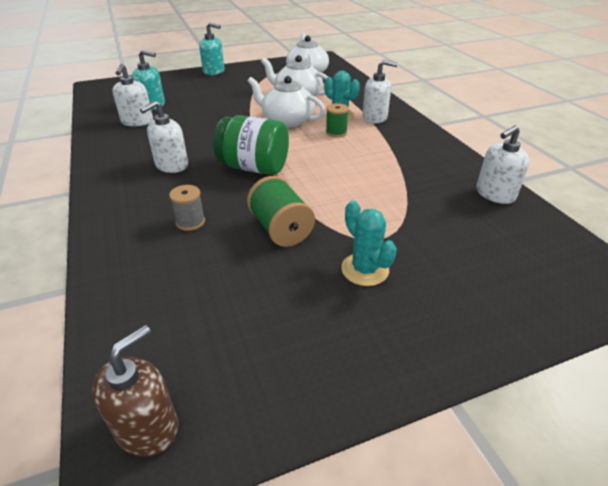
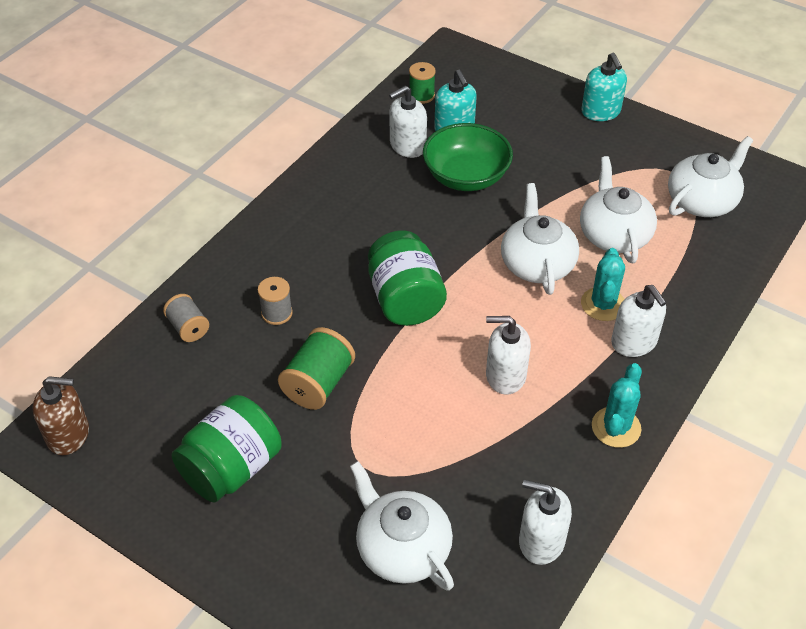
camera: 55 degrees right, 10 degrees up
white soap dispenser [140,101,188,173] -> white soap dispenser moved to [486,316,531,395]
green spool [326,103,349,137] -> green spool moved to [409,62,436,104]
turquoise cactus [341,201,397,286] -> turquoise cactus moved to [592,363,642,448]
none -> grey spool [163,294,209,342]
none -> green jar [172,395,282,503]
none -> white teapot [350,461,454,591]
none -> green bowl [423,123,513,191]

